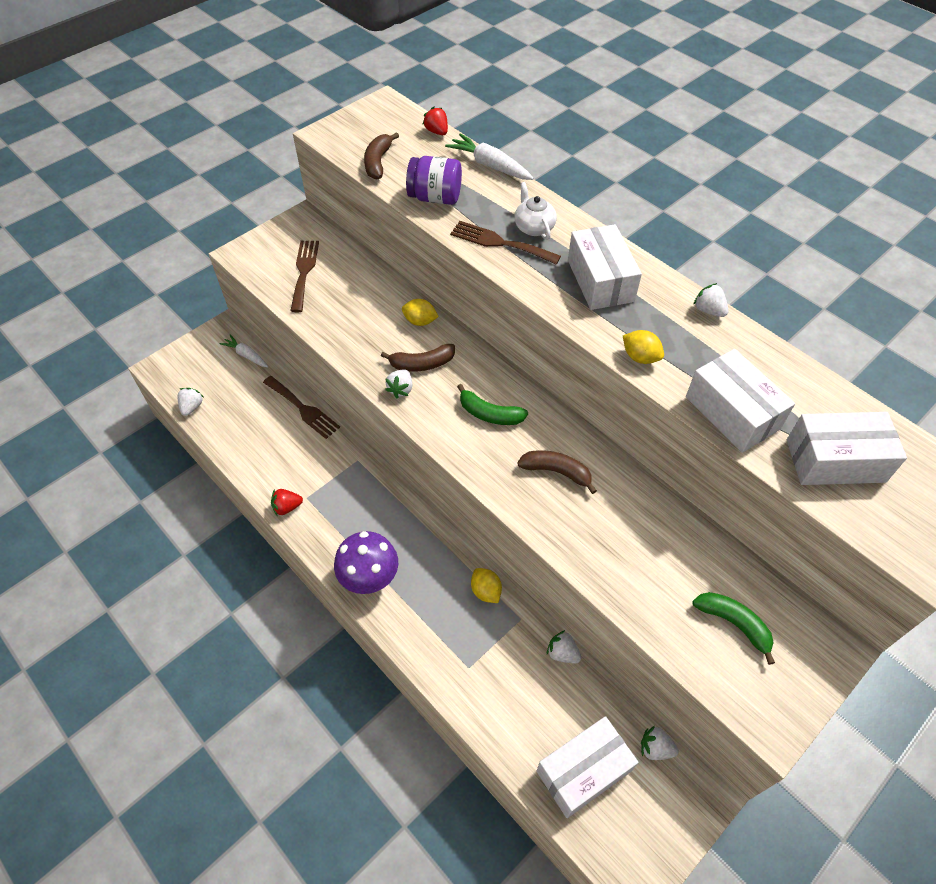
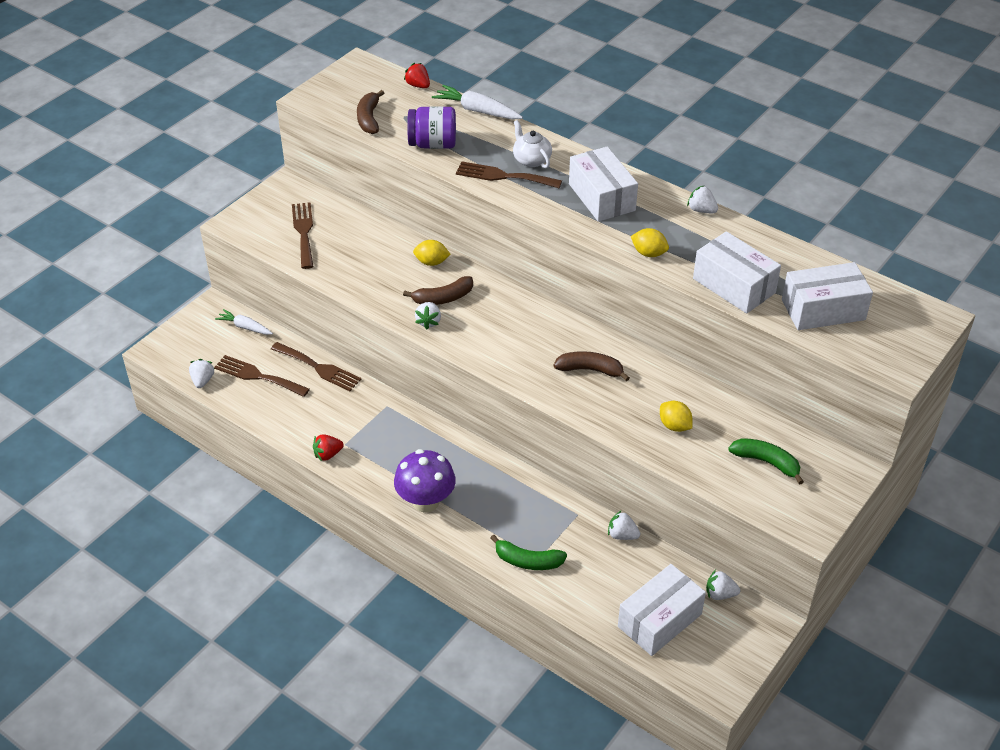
camera: 10 degrees left, 10 degrees down
green banana [457,384,528,425] -> green banana moved to [490,534,567,570]
yellow lemon [471,568,502,603] -> yellow lemon moved to [660,401,693,432]
none -> brown fork [214,355,310,397]

